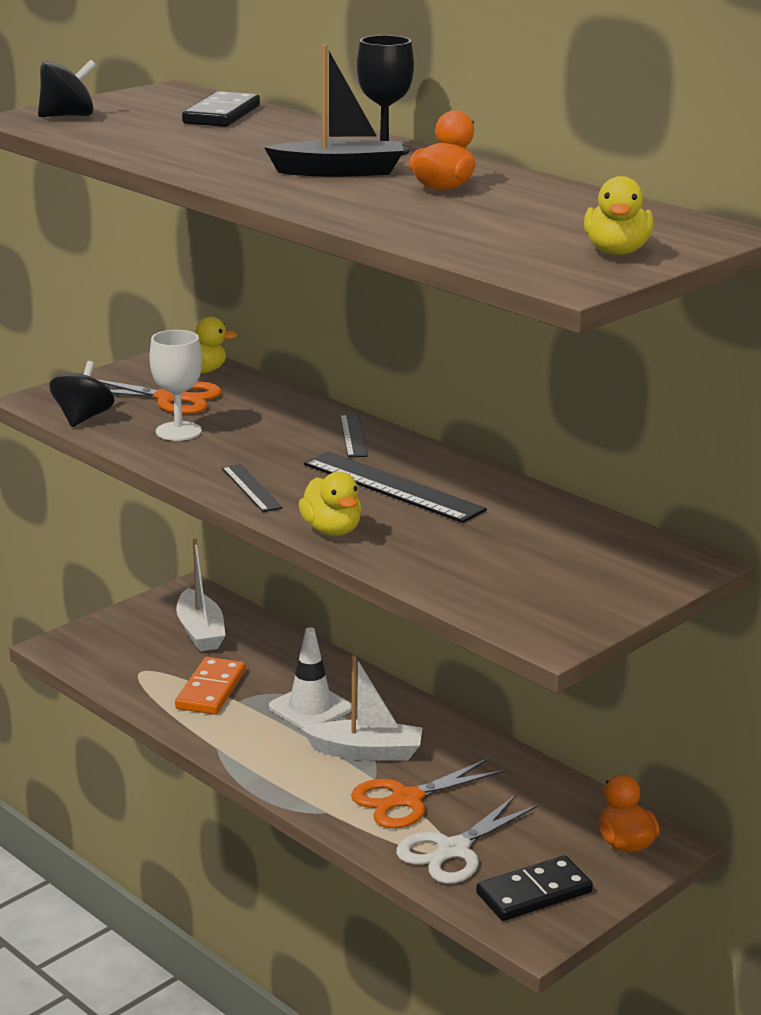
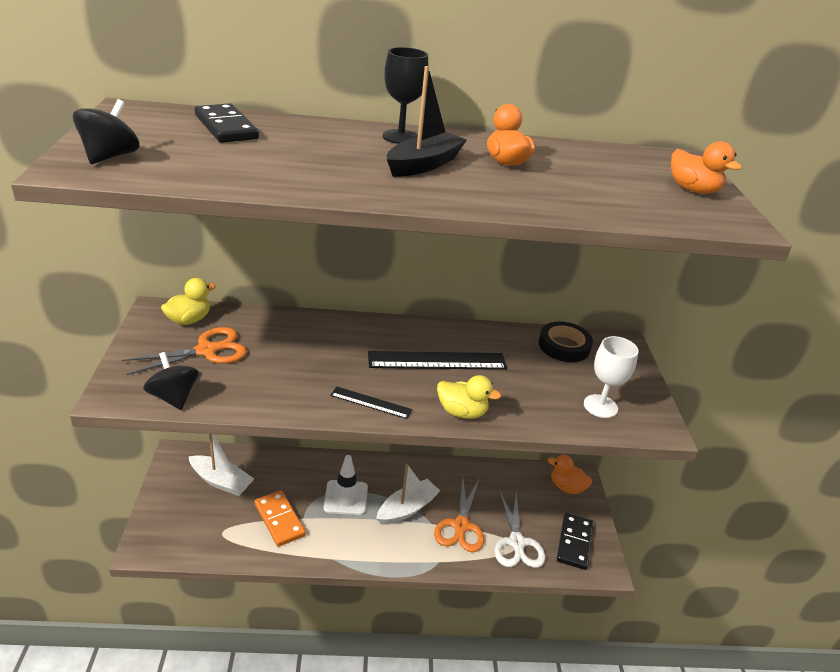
camera: 50 degrees left, 10 degrees up
white goblet [149,330,202,441] -> white goblet moved to [584,336,639,418]
black ruler [340,414,368,457] -> none
yellow duck [584,176,654,255] -> orange duck [671,141,742,194]
none -> black tape [539,322,593,362]

